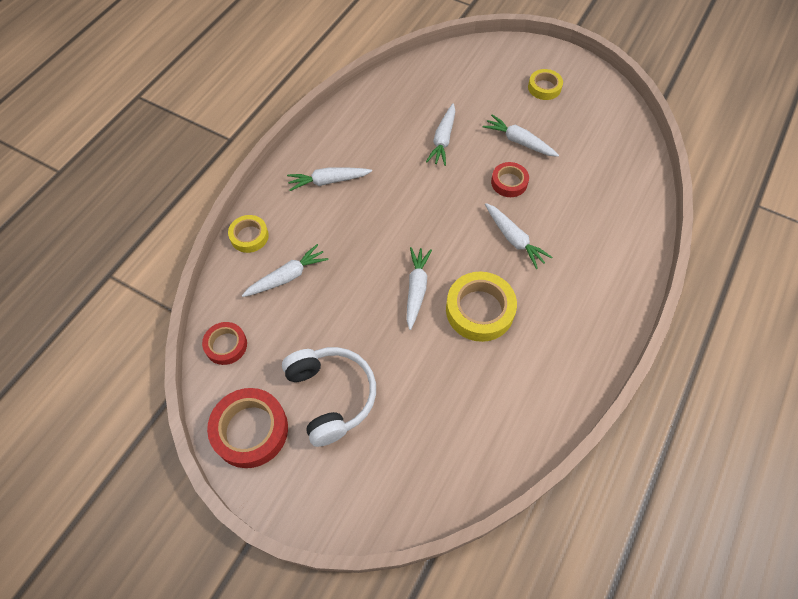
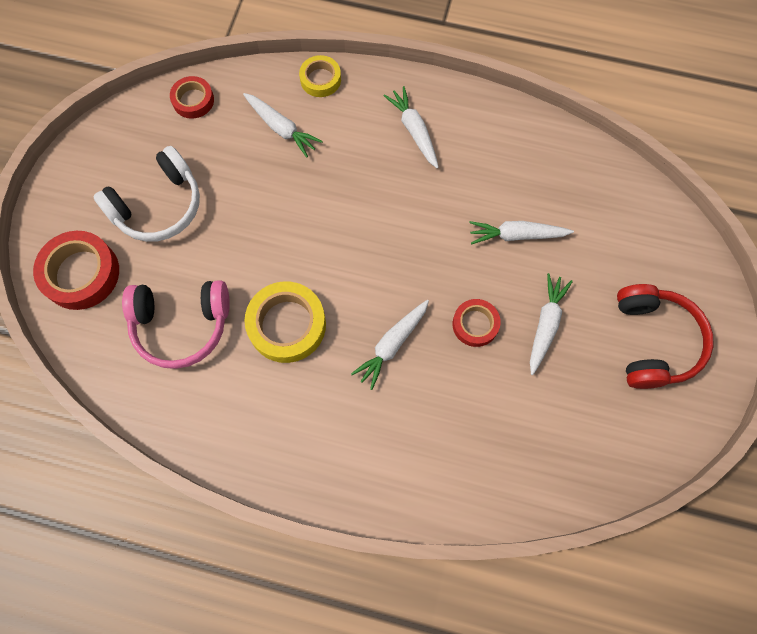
camera: 75 degrees right, 10 degrees up
red tape [207,388,288,468] -> red tape moved to [33,231,119,310]
white carrot [406,247,432,330] -> none
yellow tape [528,69,563,100] -> red headphones [617,284,714,389]
none -> pink headphones [122,280,230,369]

